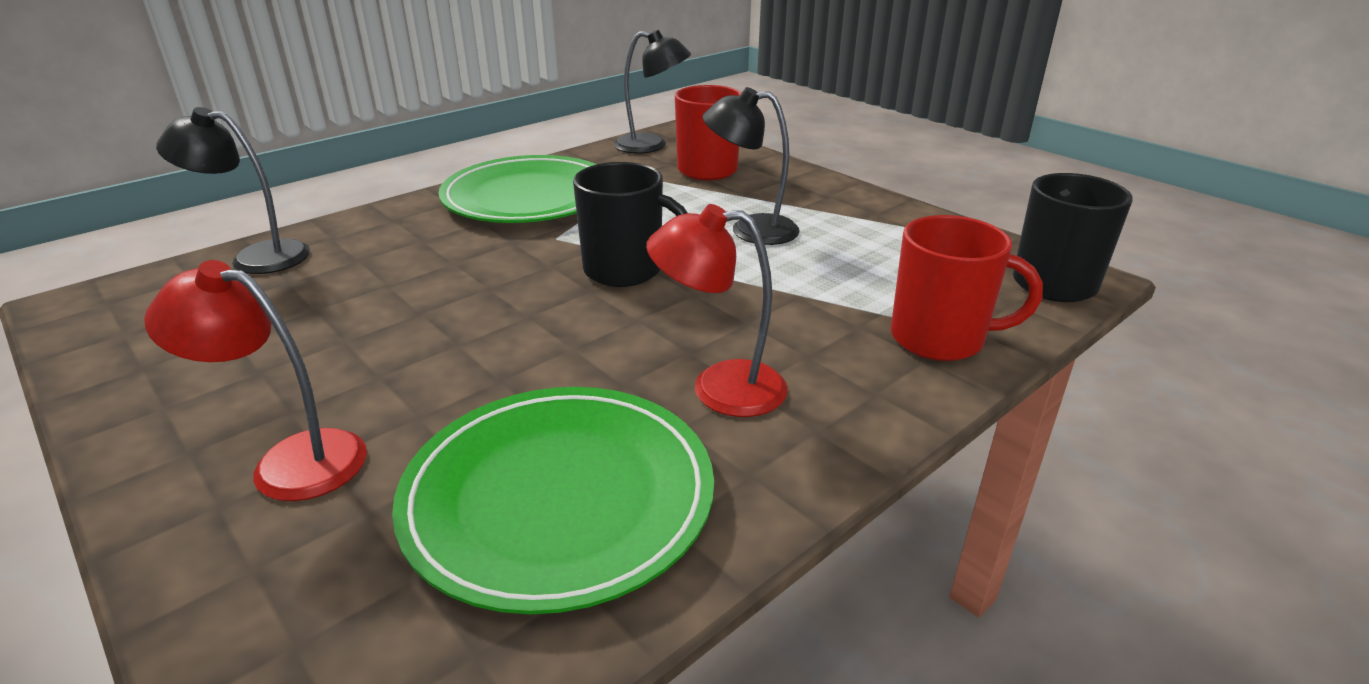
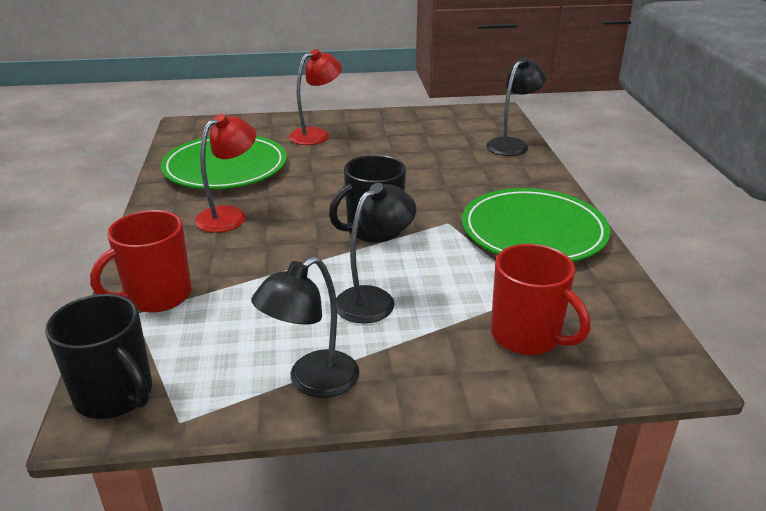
camera: 125 degrees right, 0 degrees up
black lamp [614,30,691,154] -> black lamp moved to [251,257,359,398]

